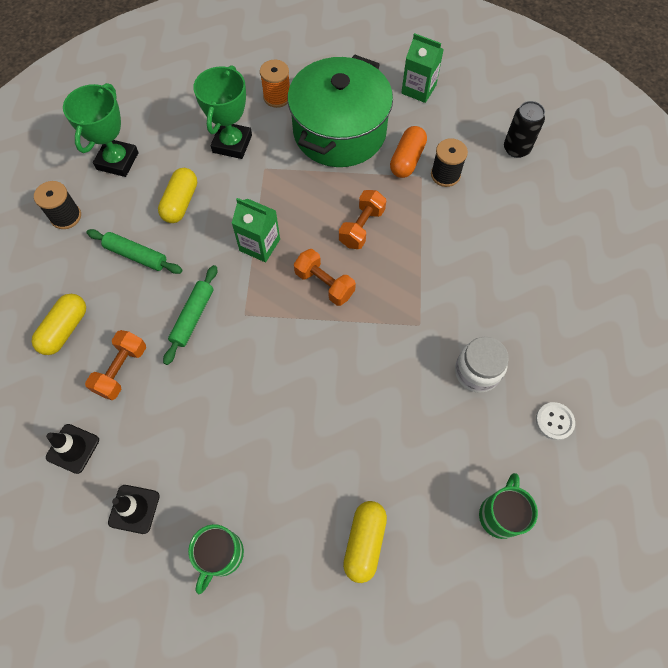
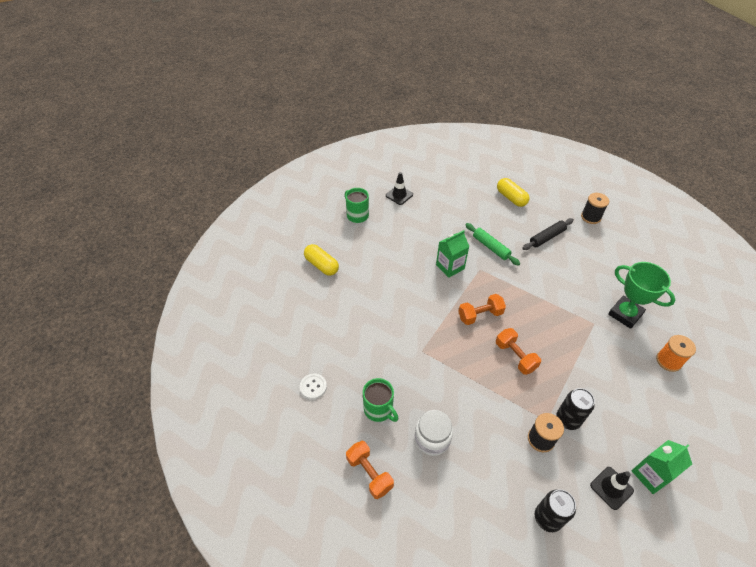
camera: 120 degrees right, 15 degrees down
black traffic cone [46,424,99,474] -> black traffic cone moved to [590,467,634,510]
green trophy [63,83,139,177] -> none
orange dumbbell [85,330,146,400] -> orange dumbbell moved to [346,441,394,499]
green rolling pin [87,229,182,274] -> black rolling pin [523,218,574,250]
yellow capsule [158,168,197,223] -> none
green carton [232,198,280,262] -> green carton moved to [436,230,469,278]
green pot [287,55,393,167] -> none
orange capsule [390,126,427,178] -> black can [556,388,595,430]
white jar [455,337,509,393] -> white jar moved to [415,410,453,456]
green mug [479,473,538,539] -> green mug moved to [363,378,398,422]

